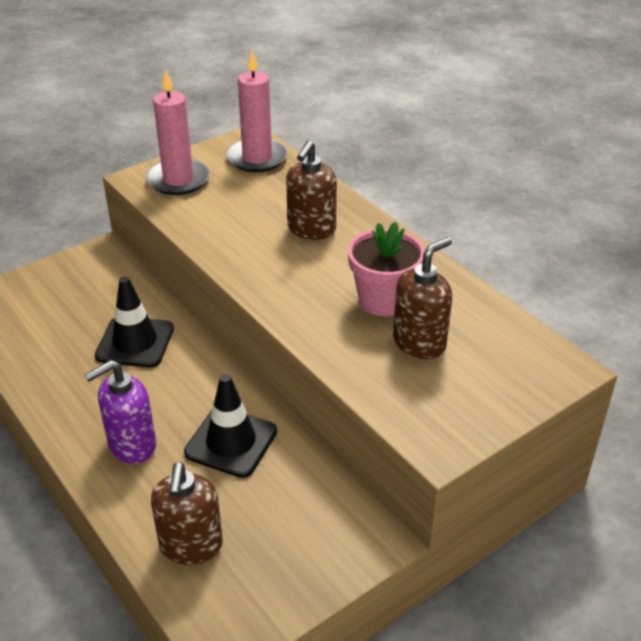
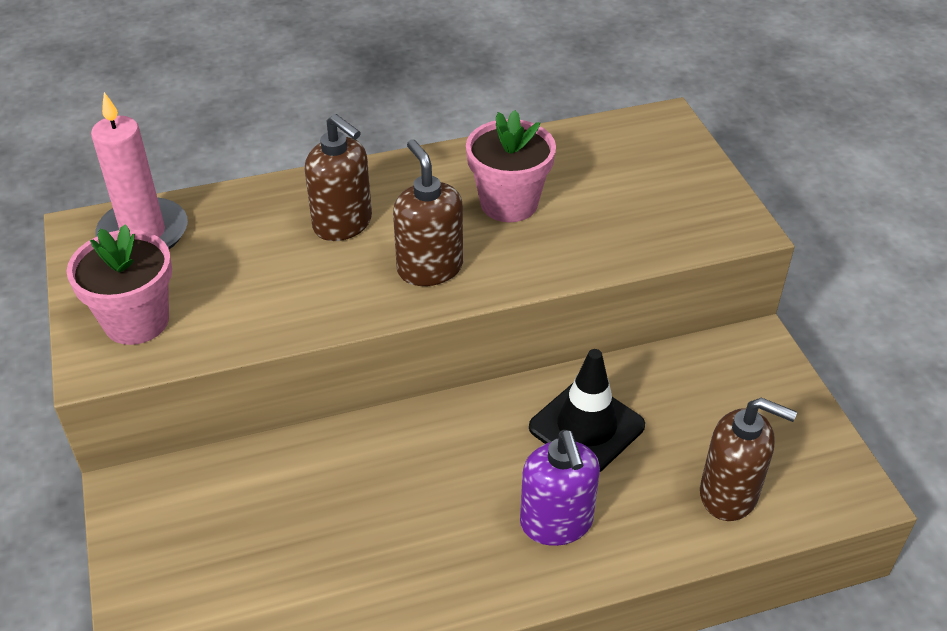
camera: 70 degrees left, 5 degrees up
black traffic cone [95,277,174,368] -> none
pink candle [146,71,210,195] -> pink flower pot [66,224,172,345]
brown soap dispenser [393,237,452,359] -> brown soap dispenser moved to [393,139,463,286]

